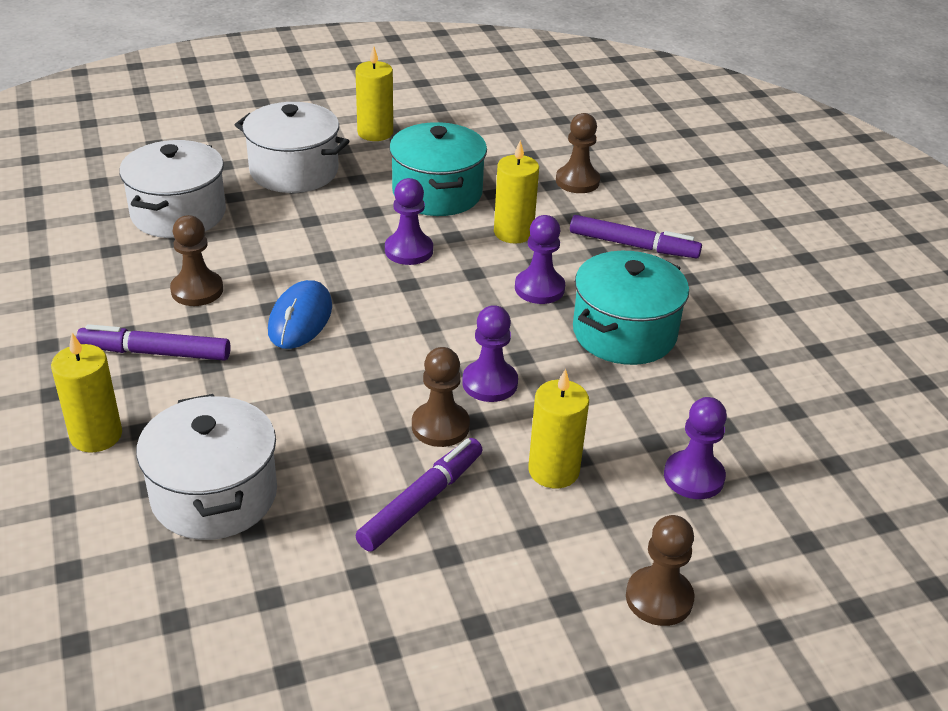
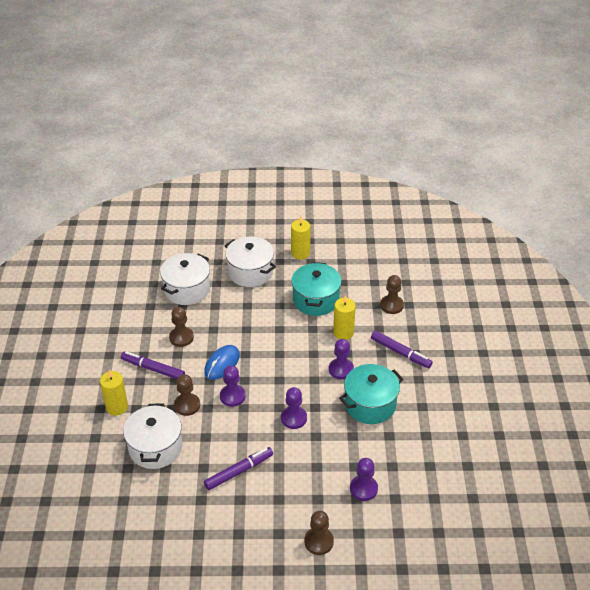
camera: 20 degrees right, 5 degrees up
purple pawn [385,178,433,265] -> purple pawn moved to [220,365,246,407]
brown pawn [412,347,470,447] -> brown pawn moved to [174,374,200,416]
yellow candle [528,369,589,489] -> none

